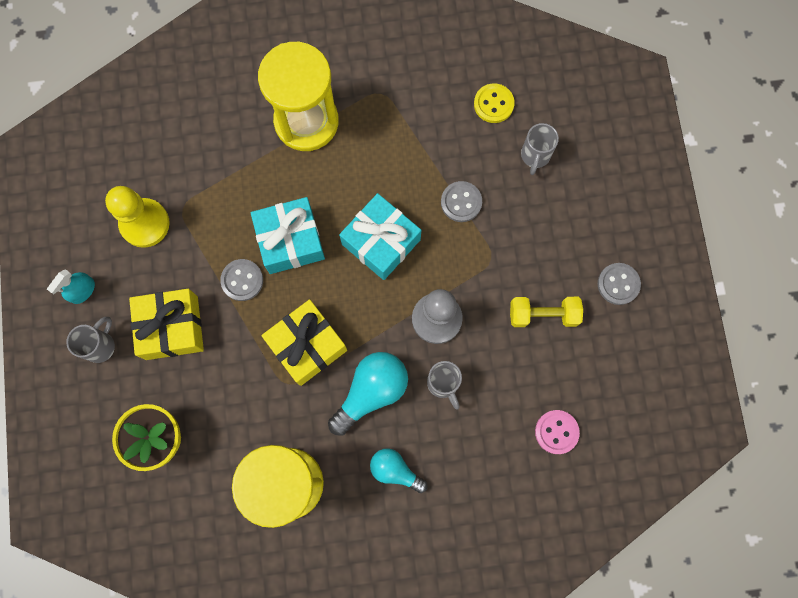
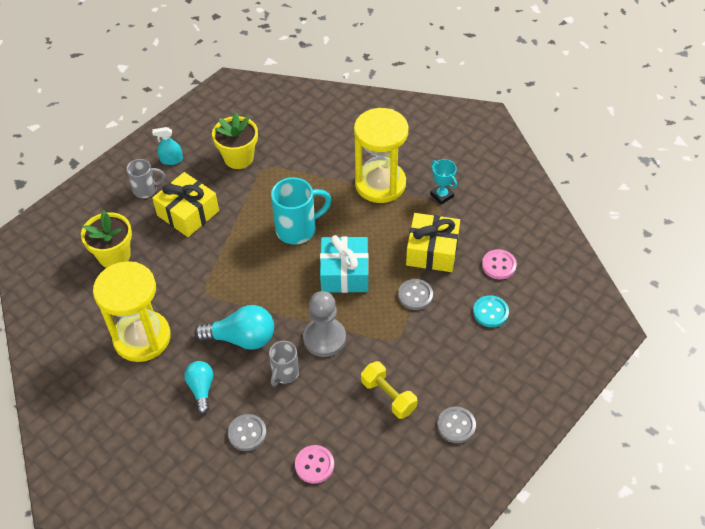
camera: 50 degrees right, 25 degrees down
yellow pawn [105,186,170,248] -> yellow flower pot [212,113,258,169]
grey button [220,259,263,301] -> grey button moved to [228,414,267,451]
turquoise gift [251,197,325,274] -> turquoise mug [271,177,332,244]
yellow gift [261,299,347,386] -> yellow gift moved to [406,213,460,272]
yellow button [474,83,514,123] -> pink button [482,249,517,279]
grey mug [521,123,559,175] -> turquoise button [473,295,509,327]
none -> turquoise trophy [430,159,457,205]

